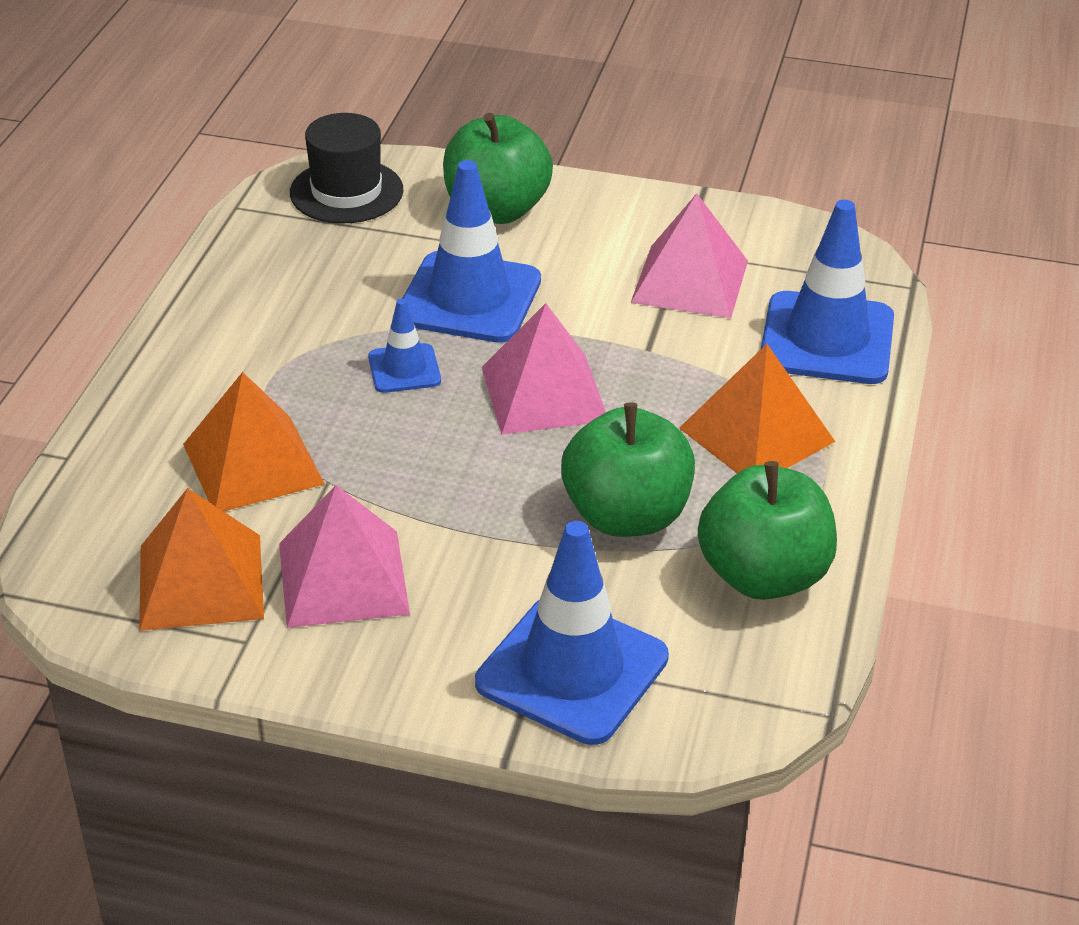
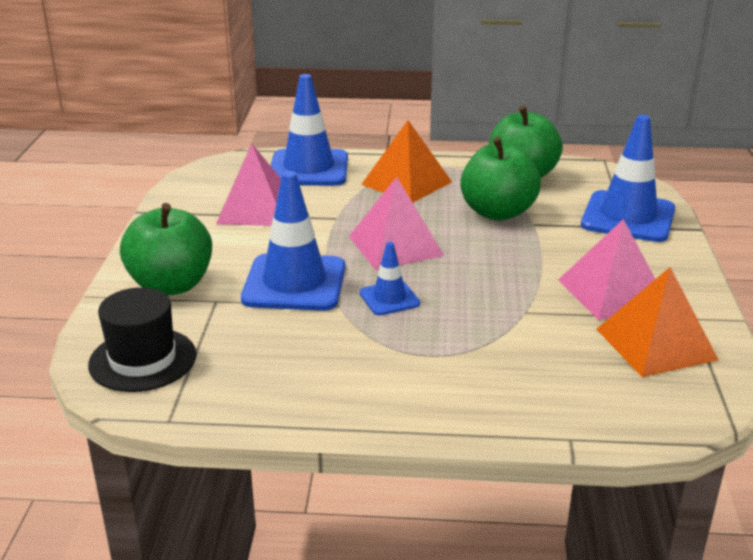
camera: 100 degrees left, 10 degrees down
orange pyramid [183,372,325,511] -> none

